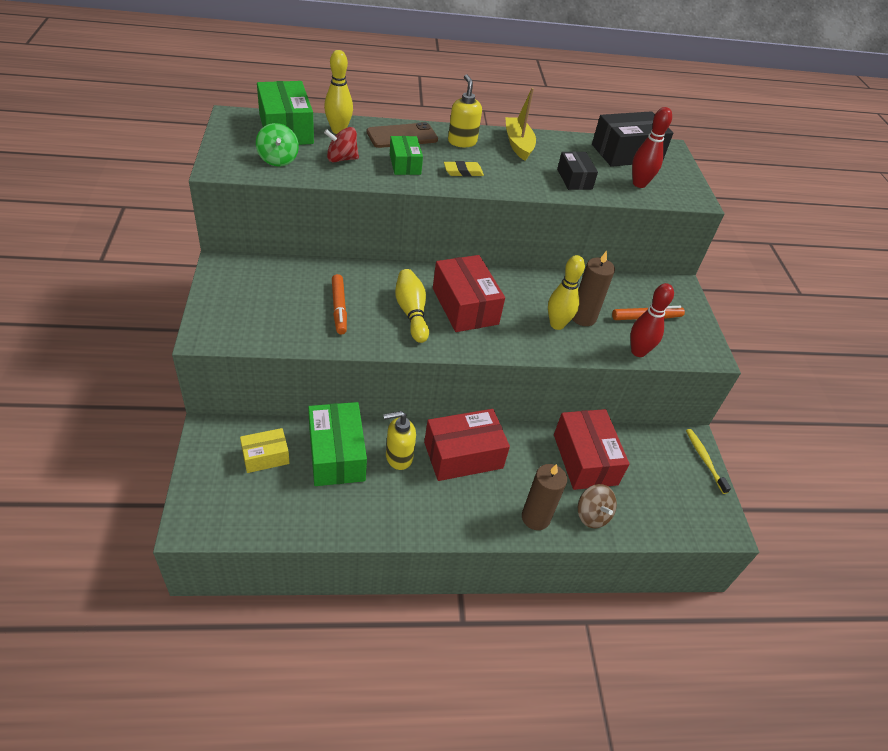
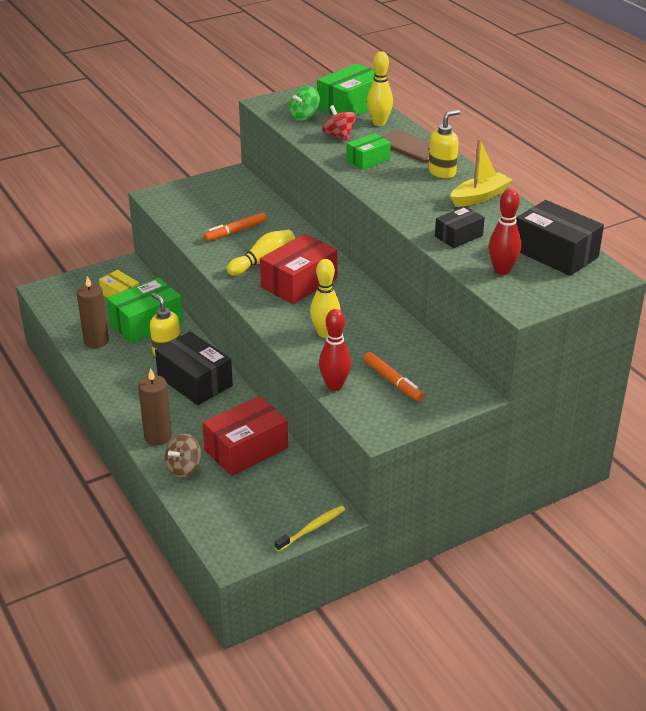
camera: 70 degrees right, 10 degrees down
red box [424,409,510,481] -> black box [155,331,233,405]
yellow eraser [444,161,484,177] -> none
brown candle [572,251,615,326] -> brown candle moved to [76,276,109,348]

